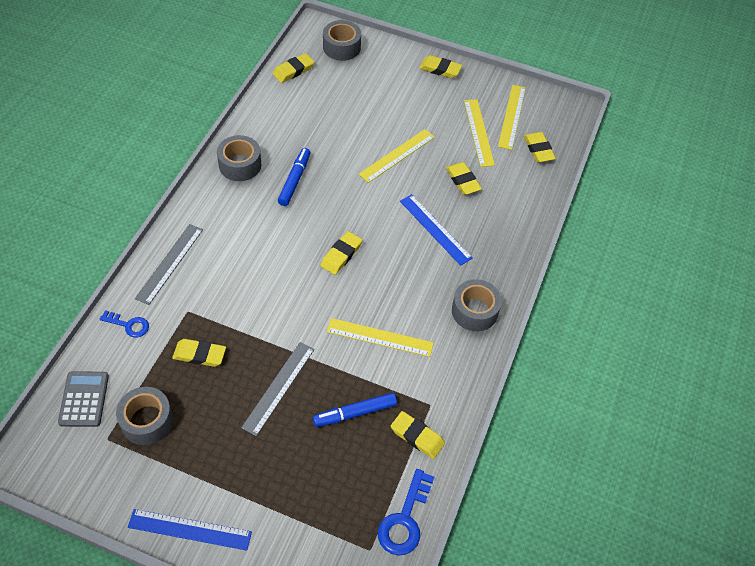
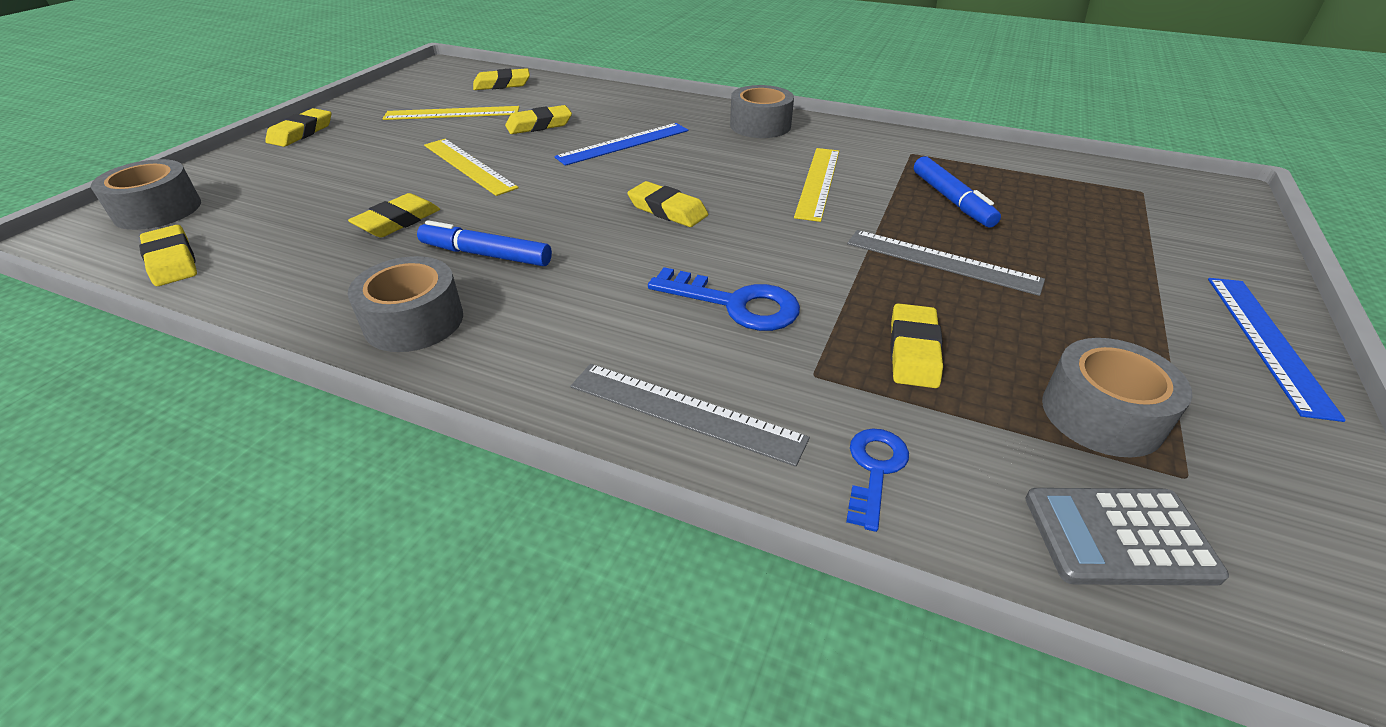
camera: 85 degrees left, 15 degrees down
blue key [378,469,434,556] -> blue key moved to [648,267,800,331]
yellow eraser [391,411,445,459] -> yellow eraser moved to [348,193,440,237]
yellow ruler [498,85,526,150] -> none

